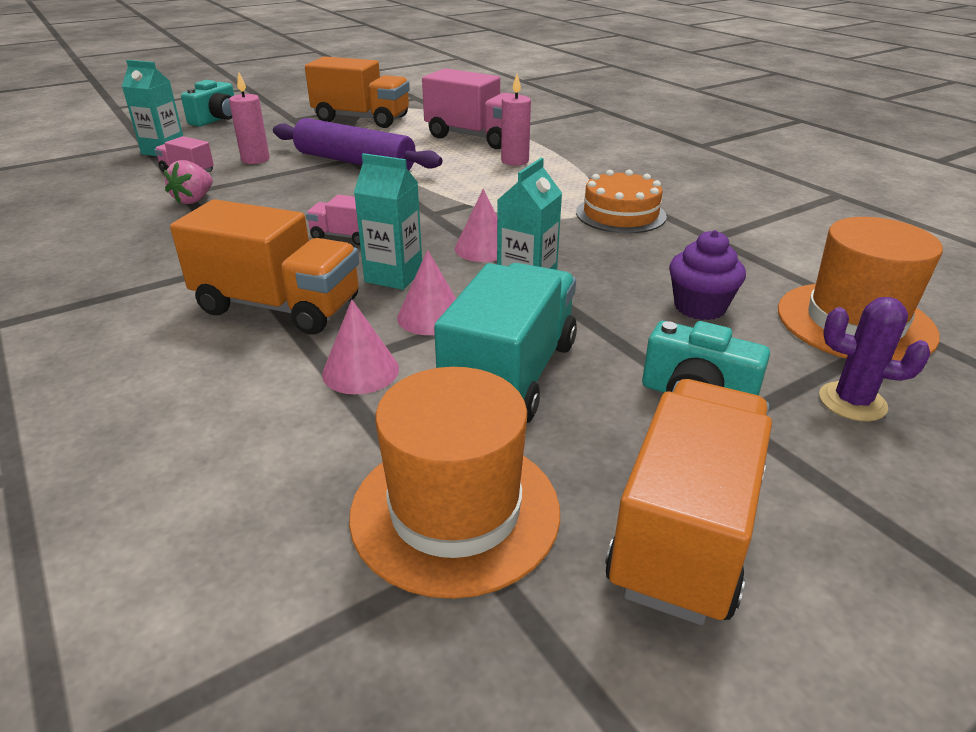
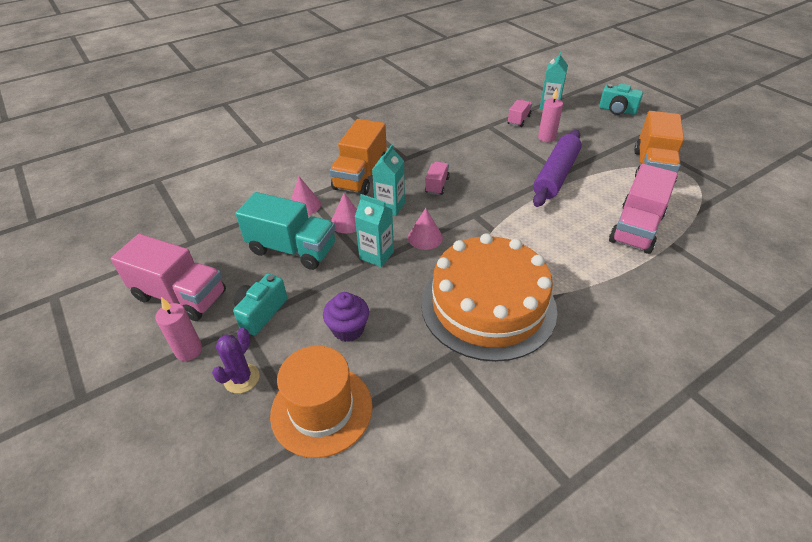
camera: 90 degrees right, 10 degrees up
pink strawberry [164,160,213,204] -> none
orange hat [349,367,560,599] -> none
pink candle [501,74,531,166] -> pink candle moved to [155,297,202,361]
orange cake [576,170,667,234] -> orange cake [421,233,557,362], size x1.98
orange truck [605,379,772,625] -> pink truck [111,234,226,321]

